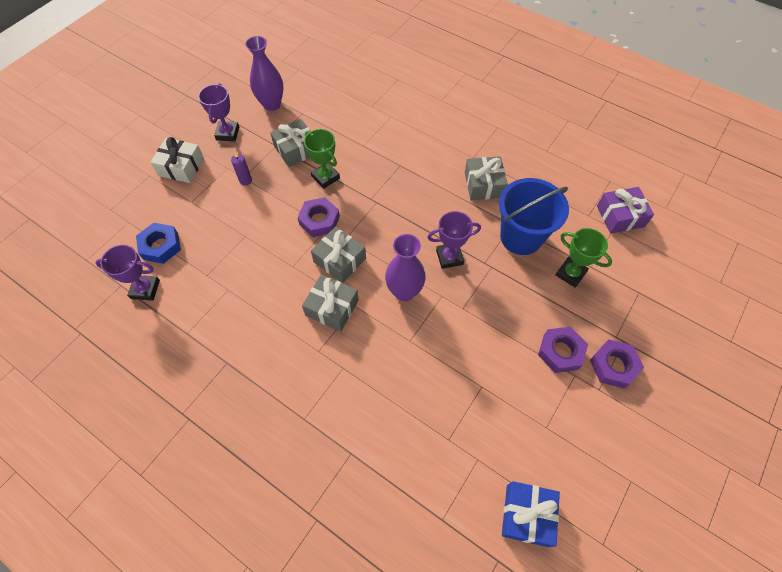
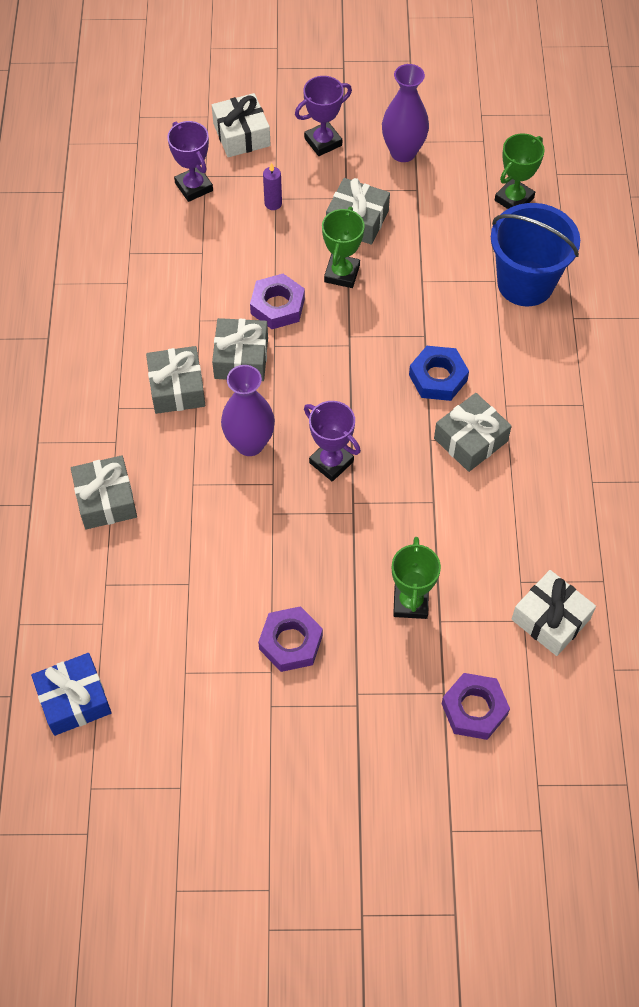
camera: 55 degrees right, 0 degrees up
purple trophy [95,245,160,301] -> purple trophy moved to [167,121,213,202]
blue nut [136,223,181,264] -> blue nut moved to [409,346,469,401]
blue bucket [499,178,569,255] -> blue bucket moved to [491,203,580,306]
purple nut [590,339,644,389] -> purple nut moved to [441,673,510,740]
purple gift [597,187,654,234] -> white gift [511,570,596,656]
none -> grey gift [71,455,137,529]
none -> green trophy [495,133,545,209]

